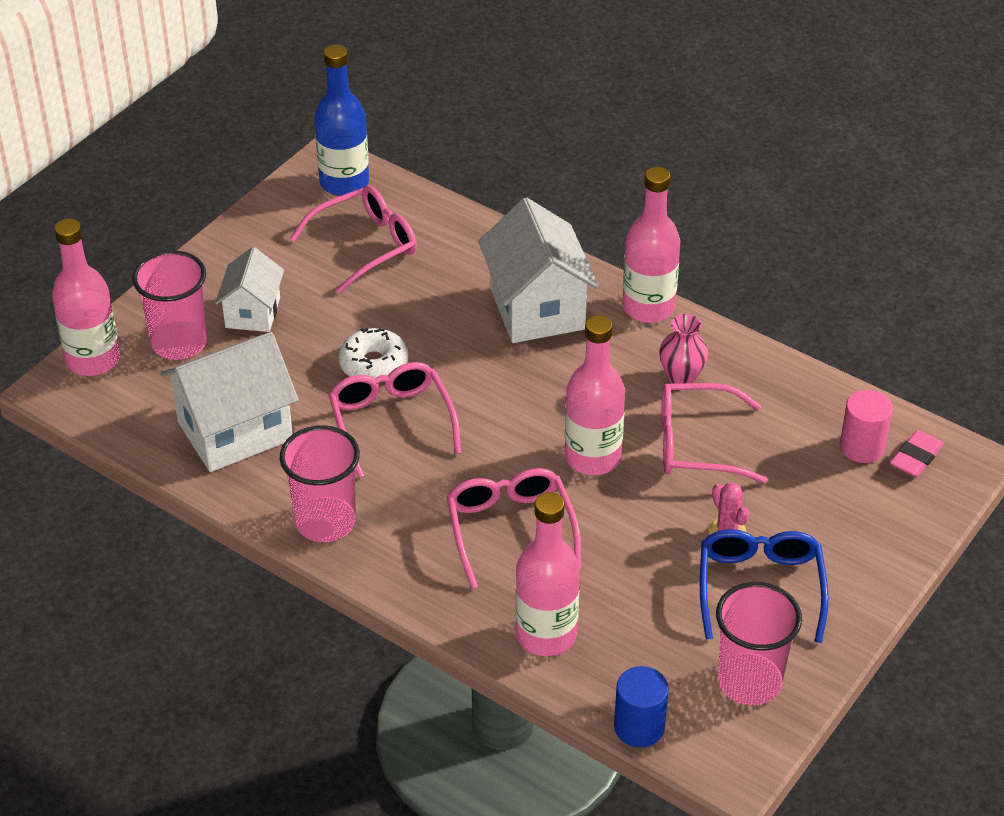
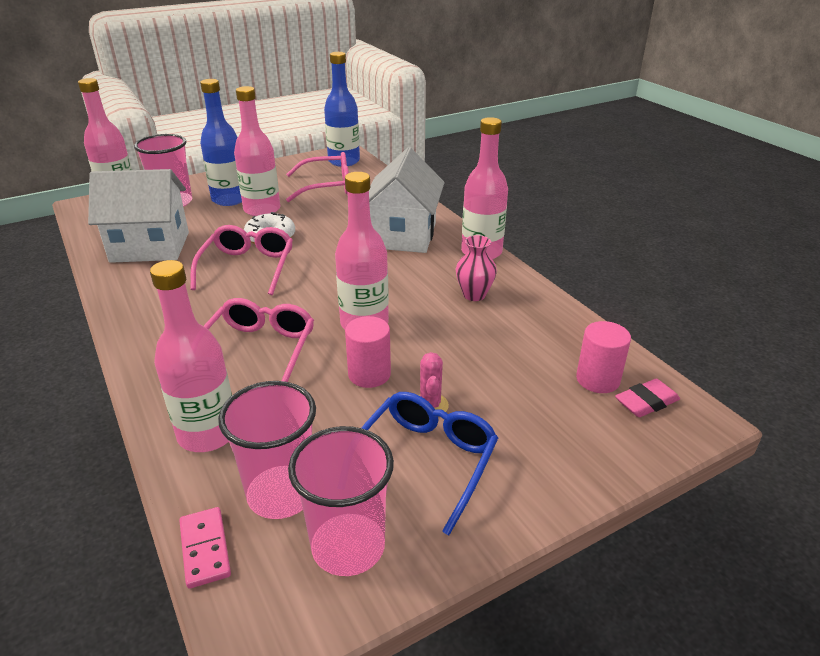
camera: 25 degrees right, 10 degrees down
white house [215,247,284,332] -> blue bottle [200,79,242,206]
pink cup [280,425,360,542] -> pink cup moved to [218,381,316,519]
blue cylinder [614,666,669,747] -> pink domino [179,507,231,589]
pink glasses [661,383,767,484] -> none
none -> pink bottle [234,86,280,216]
none -> pink cylinder [345,316,391,388]

